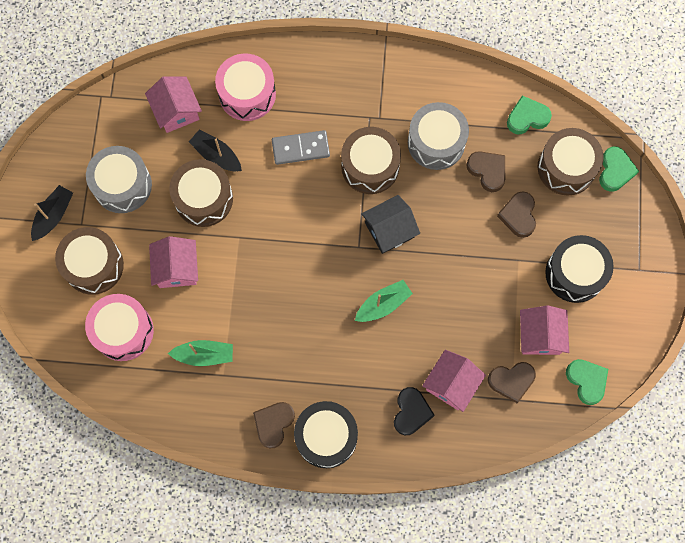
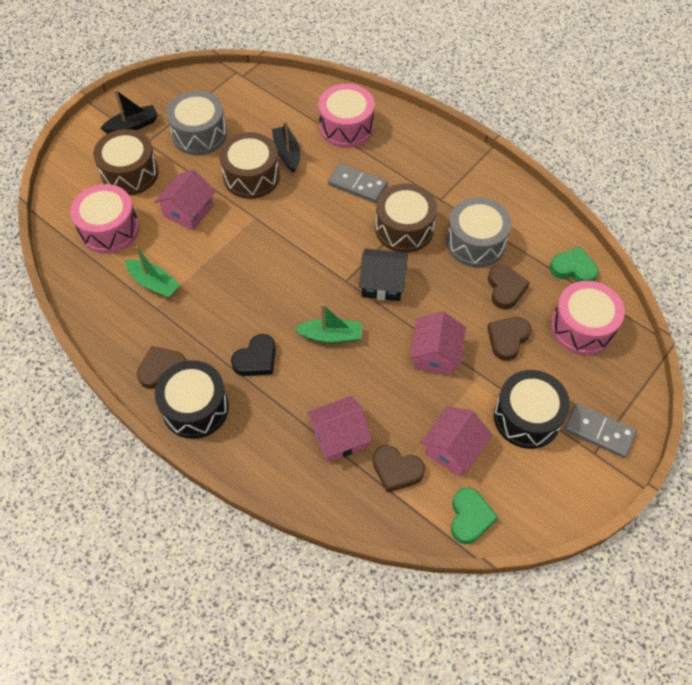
camera: 35 degrees right, 15 degrees down
pink house [145,76,202,133] -> pink house moved to [409,311,466,375]
black heart [394,387,435,435] -> black heart moved to [231,334,276,376]
brown drum [538,128,604,195] -> pink drum [551,281,625,355]
green heart [599,147,639,192] -> none
none -> grey domino [564,403,637,458]

